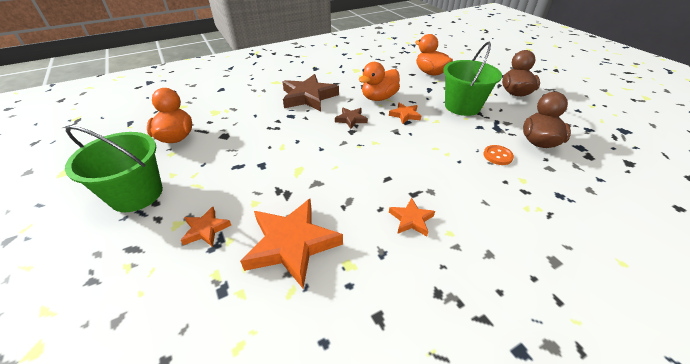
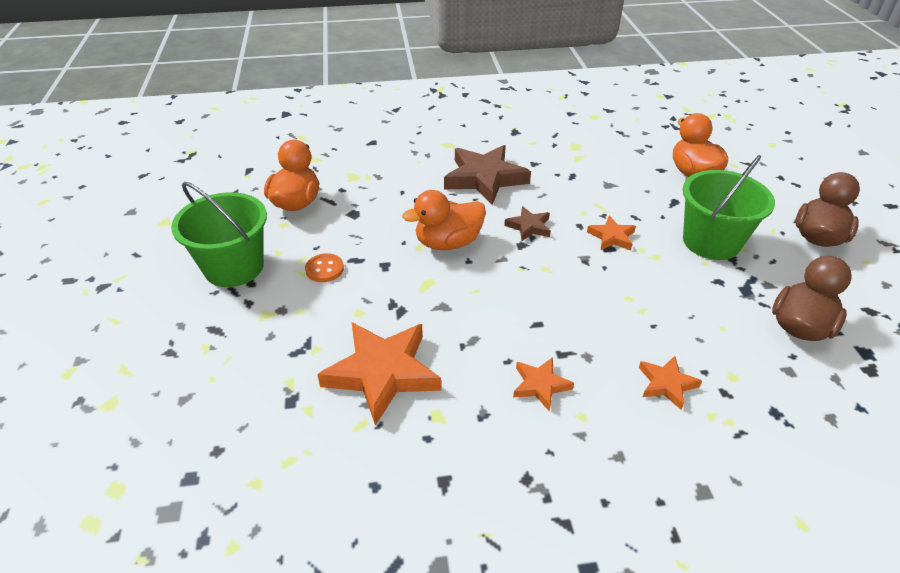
camera: 20 degrees right, 0 degrees up
orange star [181,207,231,247] -> orange star moved to [639,356,702,410]
orange duck [359,62,400,101] -> orange duck moved to [402,190,486,250]
orange button [483,145,514,165] -> orange button moved to [305,253,344,282]

